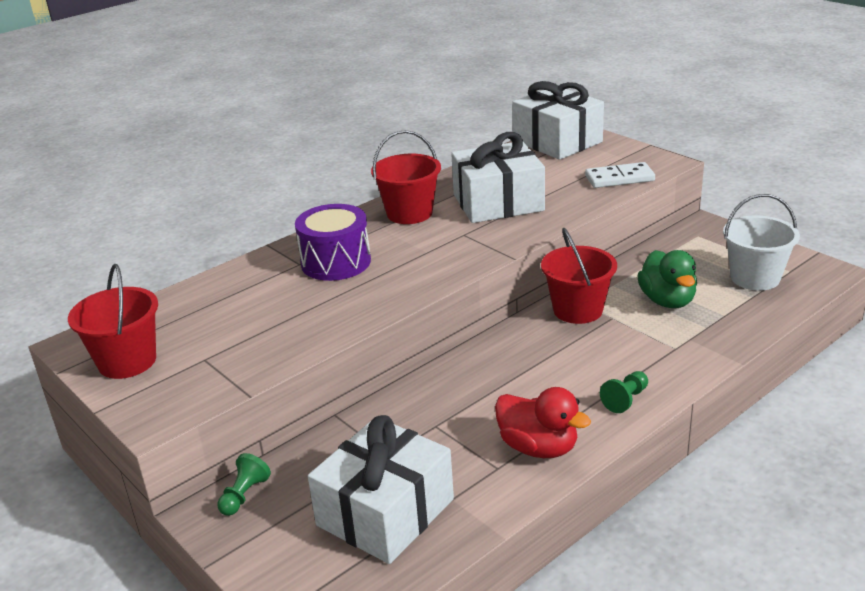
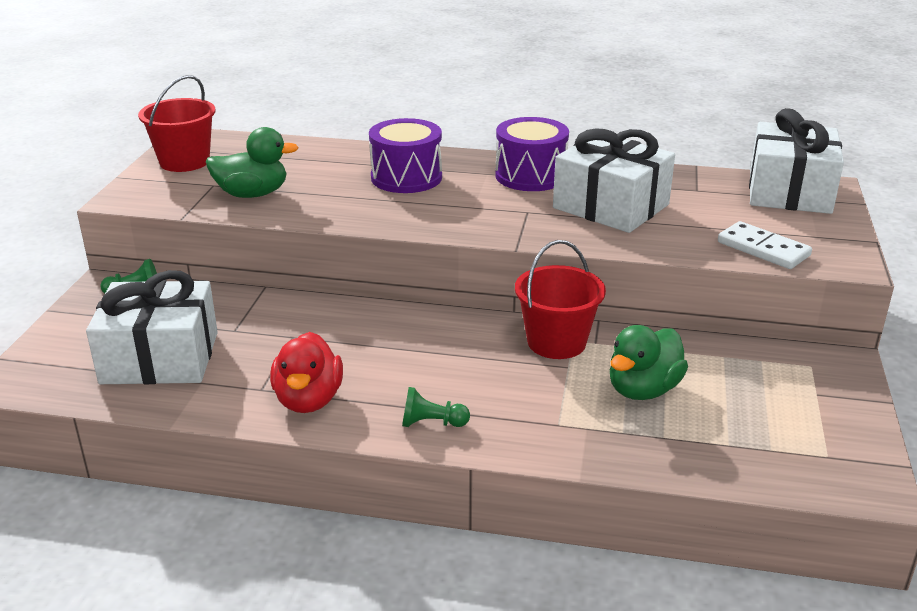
camera: 50 degrees right, 0 degrees up
red bucket [371,130,441,224] -> purple drum [495,117,569,191]
white bucket [723,194,800,291] -> none
none -> green duck [206,127,299,198]

